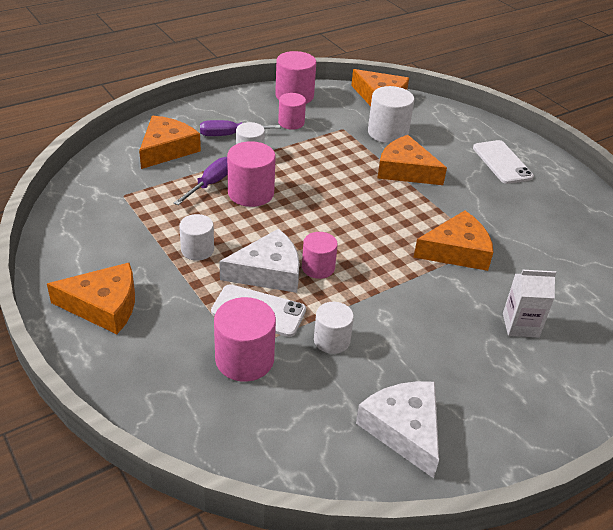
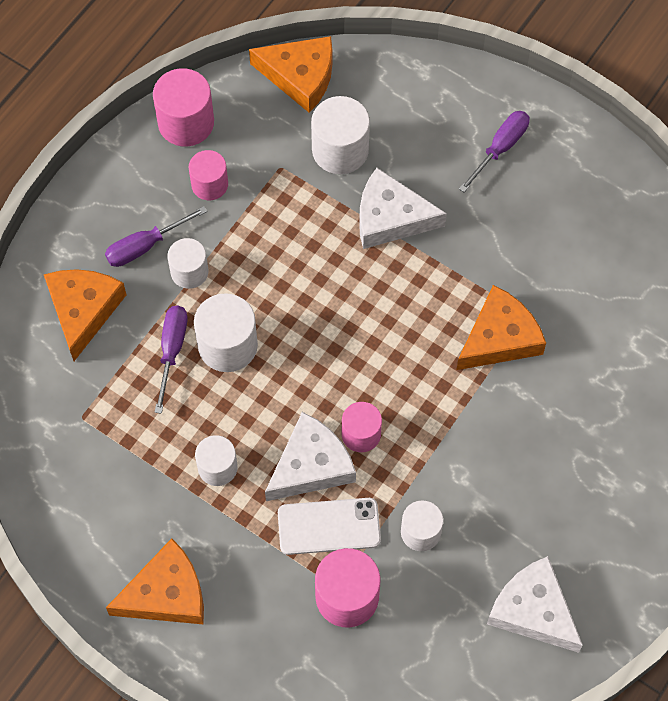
camera: 20 degrees left, 25 degrees up
pink cylinder [227,141,276,207] -> white cylinder [194,293,258,372]
orange cheese [377,135,447,185] -> white cheese [359,168,447,249]
white phone [473,140,534,184] -> purple screwdriver [459,111,529,192]
white carton [503,270,556,338] -> none

